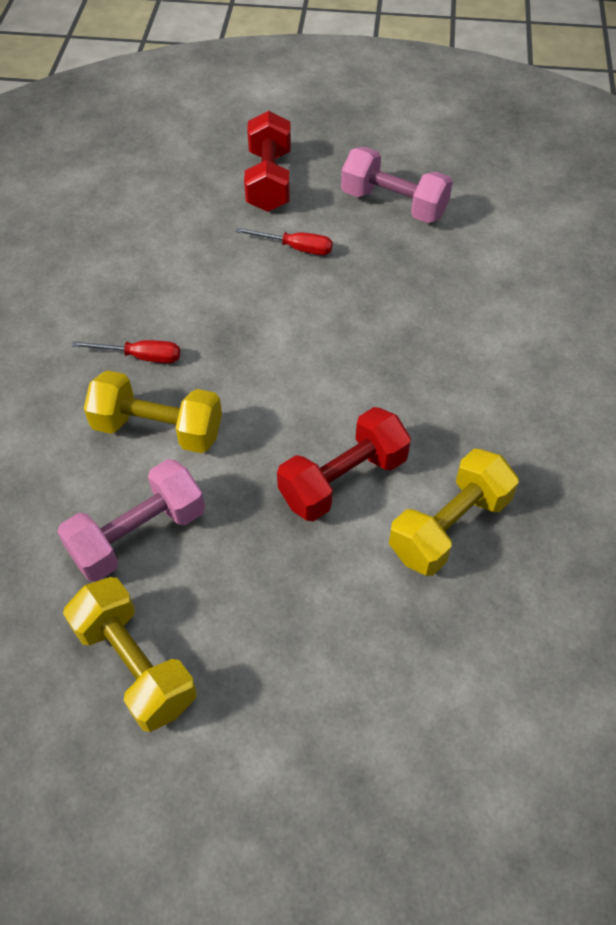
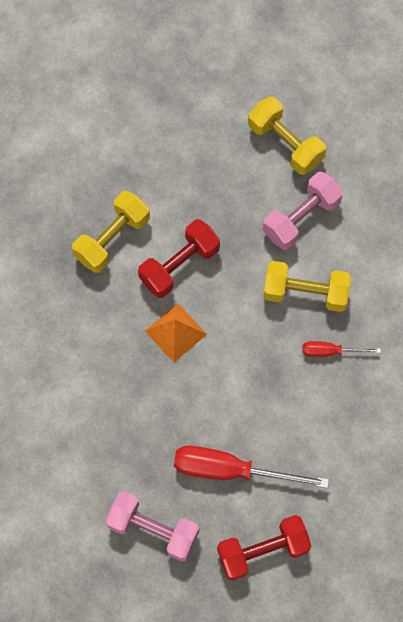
camera: 175 degrees right, 15 degrees up
red screwdriver [235,228,333,255] -> red screwdriver [174,446,329,488], size x1.93
red dumbbell [244,111,291,212] -> red dumbbell turned 75 degrees clockwise [217,515,312,581]
none -> orange pyramid [145,303,207,362]

